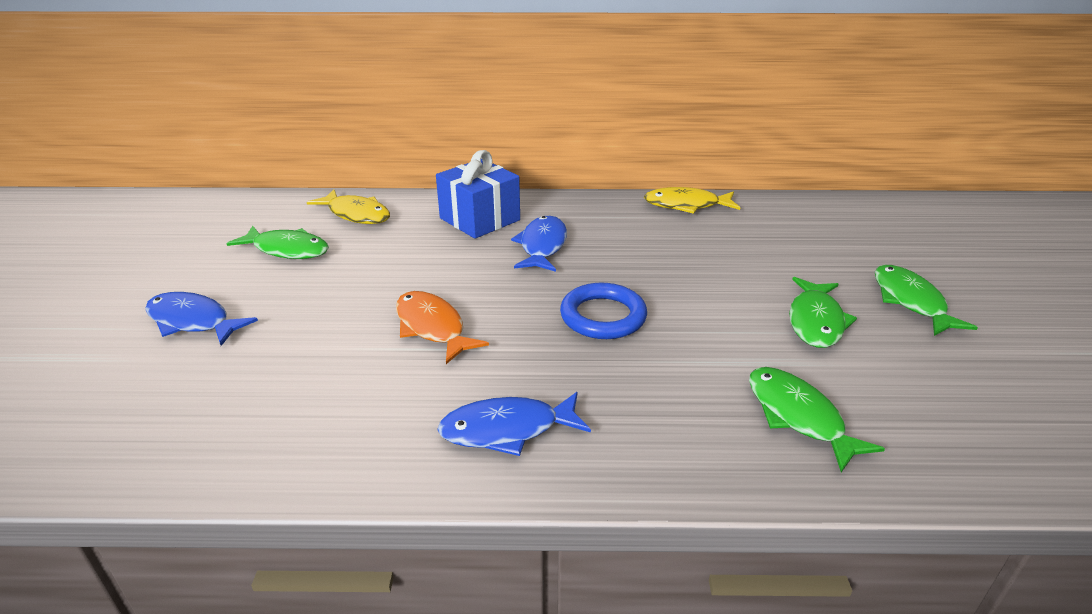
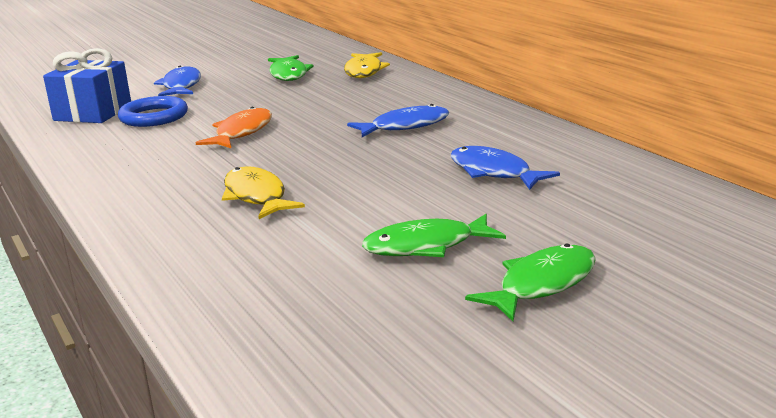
camera: 60 degrees right, 10 degrees down
blue gift [436,150,520,239] -> blue gift moved to [43,48,131,123]
blue fish [437,392,591,456] -> blue fish moved to [451,146,560,190]
blue ring [560,283,647,339] -> blue ring moved to [118,96,188,127]
yellow fish [644,187,740,214] -> yellow fish moved to [222,166,305,219]
green fish [749,367,885,472] -> none

